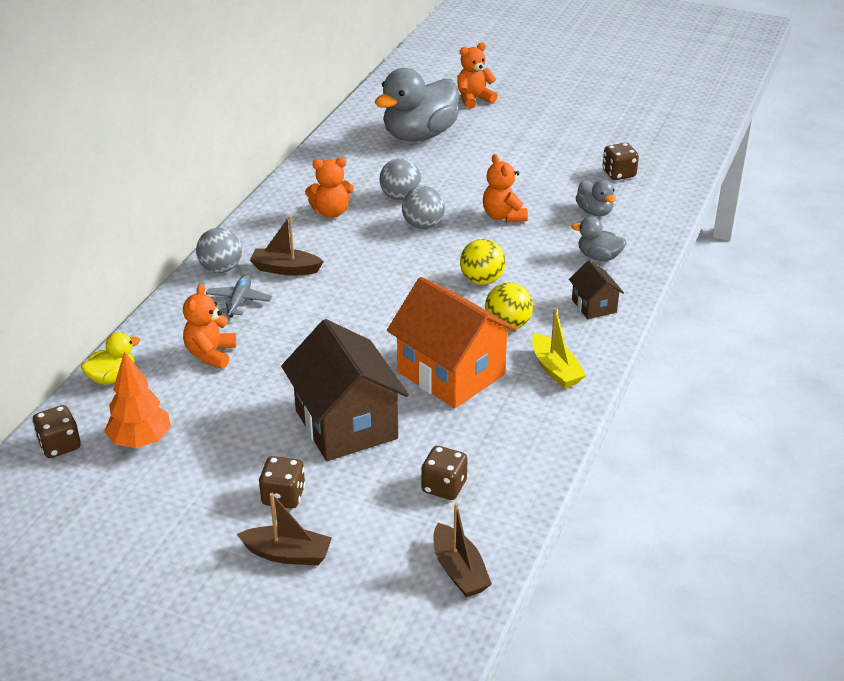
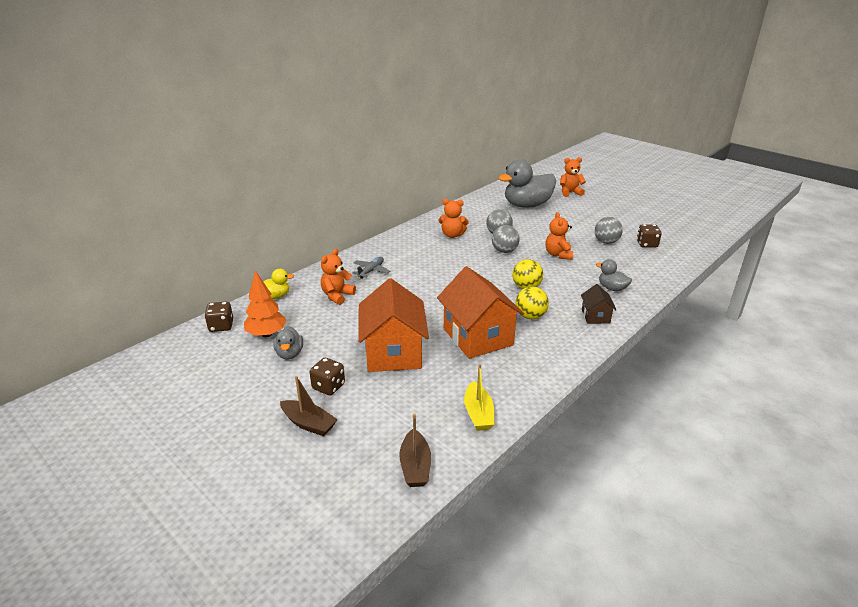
camera: 20 degrees right, 5 degrees down
grey ball [196,228,242,273] -> grey ball moved to [595,217,623,244]
brown boat [250,216,324,276] -> none
brown house [281,319,409,461] -> orange house [358,278,429,372]
brown dice [421,446,468,500] -> none
yellow boat [532,308,586,388] -> yellow boat moved to [464,364,495,431]
grey duck [575,180,616,216] -> grey duck moved to [273,326,303,359]

